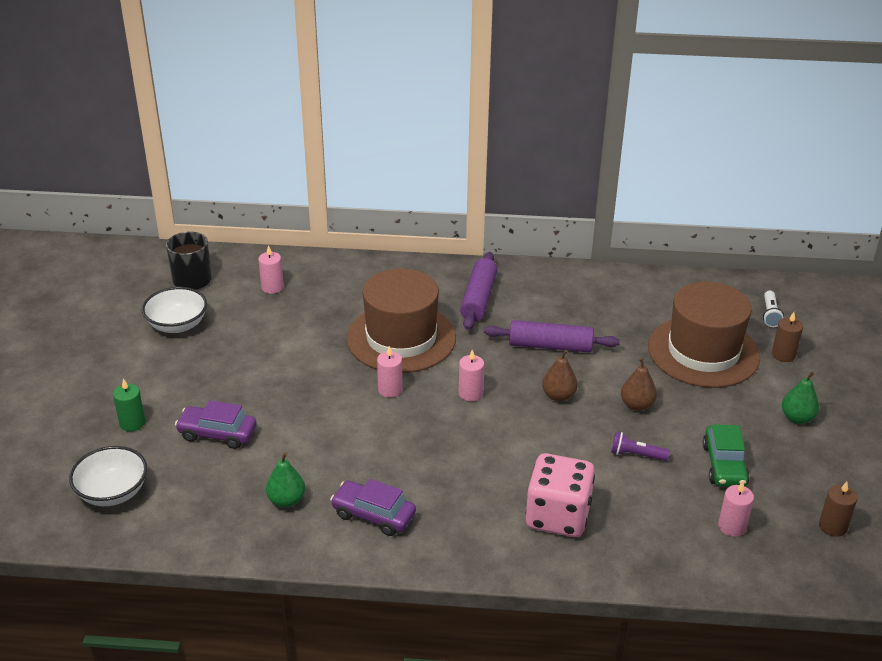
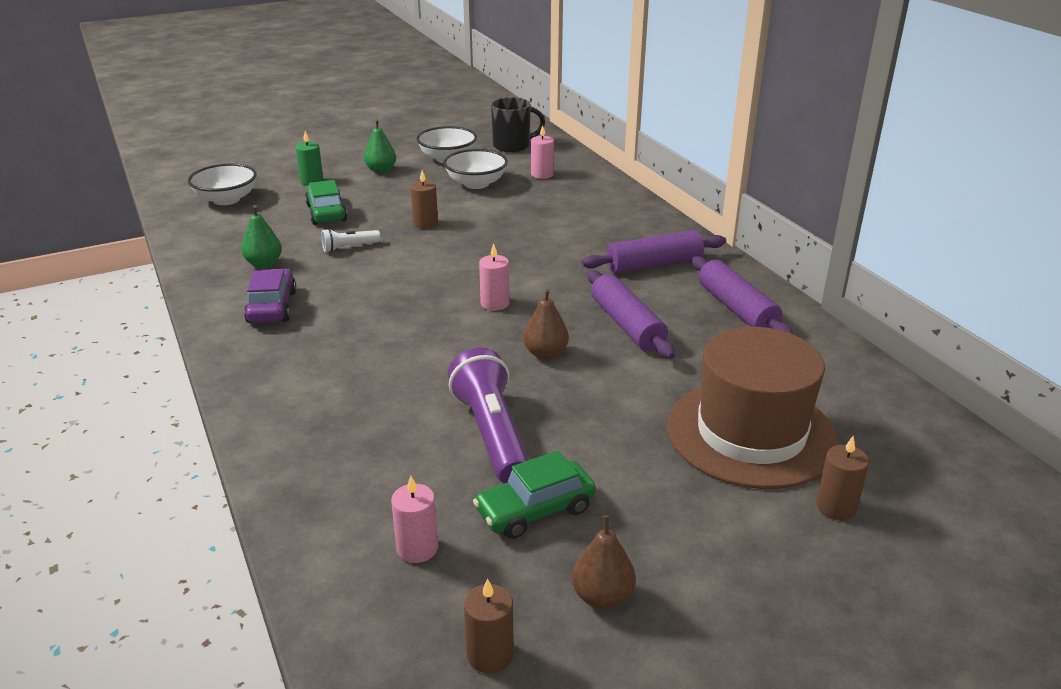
camera: 60 degrees right, 5 degrees down
purple car [175,400,257,449] -> green car [305,180,347,225]
brown hat [346,268,456,373] -> none
pink candle [377,346,403,398] -> none
pink dice [525,453,595,537] -> none
purple flashlight [611,432,670,461] -> purple flashlight [448,348,529,484], size x2.01
brown pear [621,358,657,411] -> brown pear moved to [572,515,636,609]
white flashlight [763,291,784,327] -> white flashlight moved to [321,228,381,252]
green pear [782,372,819,424] -> green pear moved to [364,119,396,173]
none -> brown candle [410,170,438,229]
none -> white bowl [443,149,508,189]
none -> purple rolling pin [692,256,793,334]

